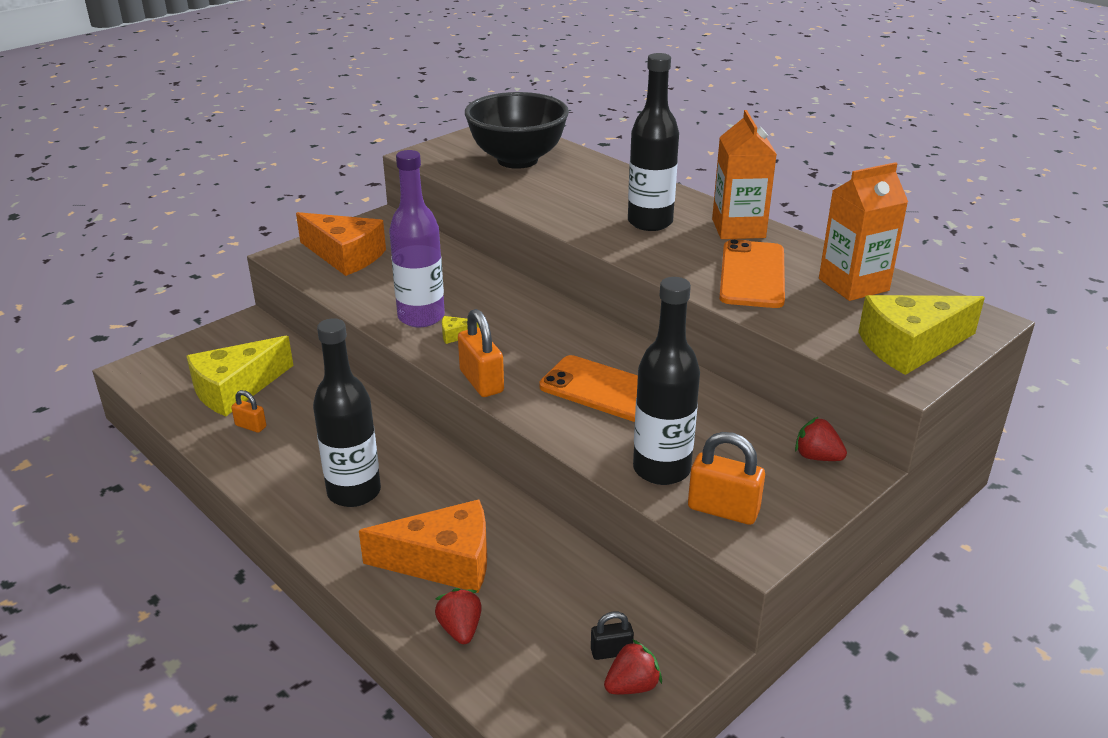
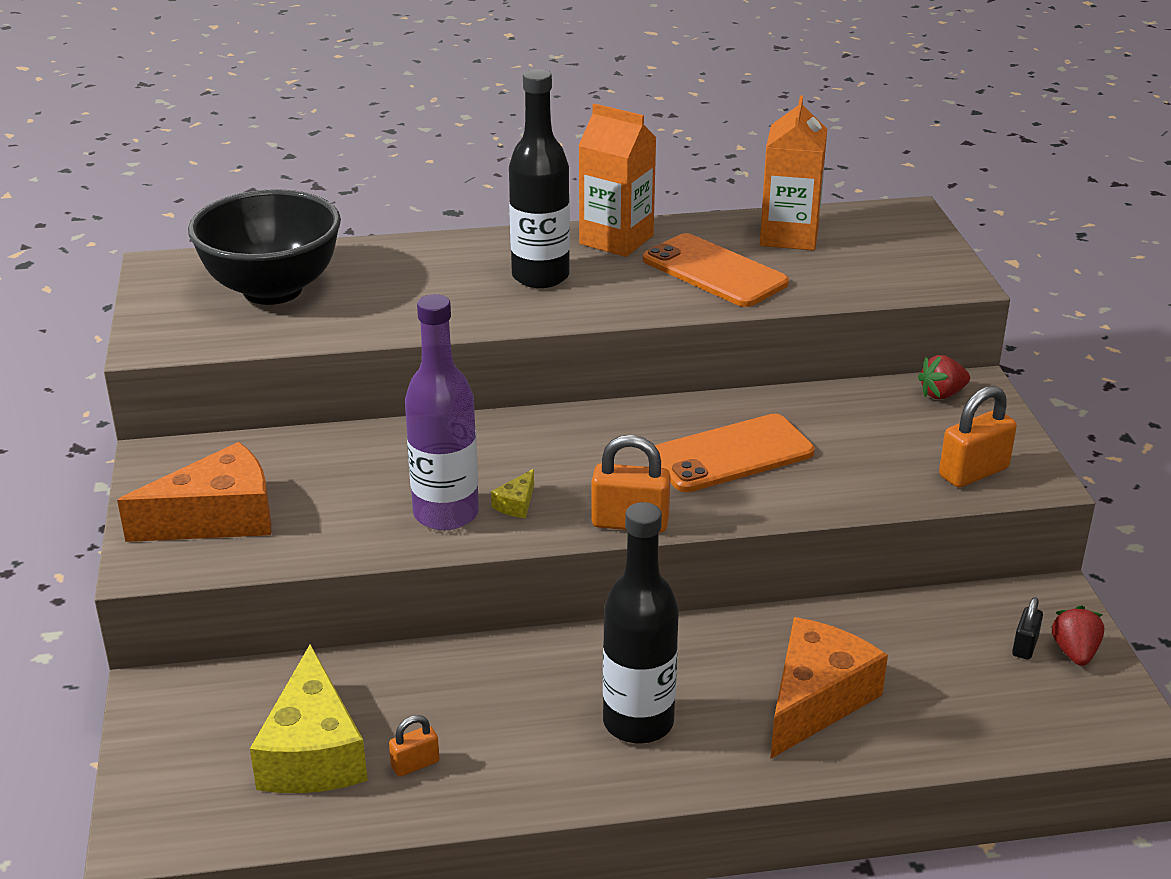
camera: 55 degrees left, 0 degrees up
red strawberry [435,588,482,644] -> none
black bottle [633,277,700,485] -> none
yellow cheese [858,295,985,375] -> none

